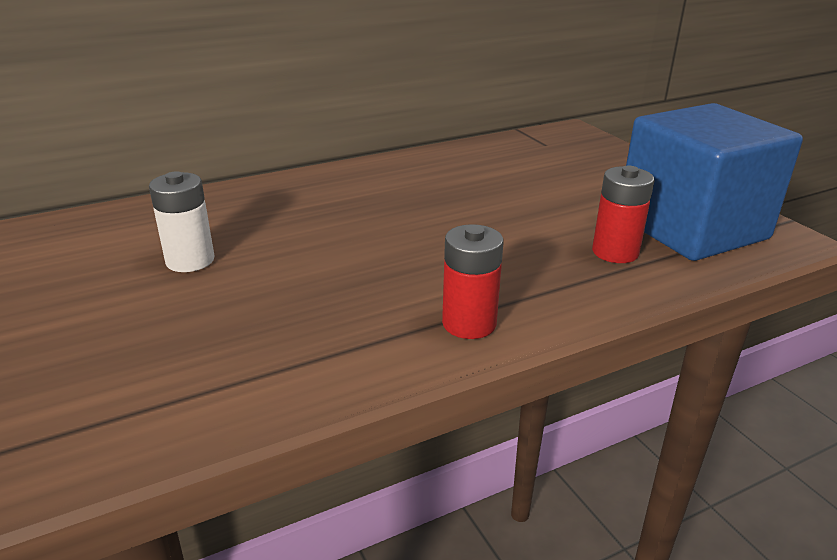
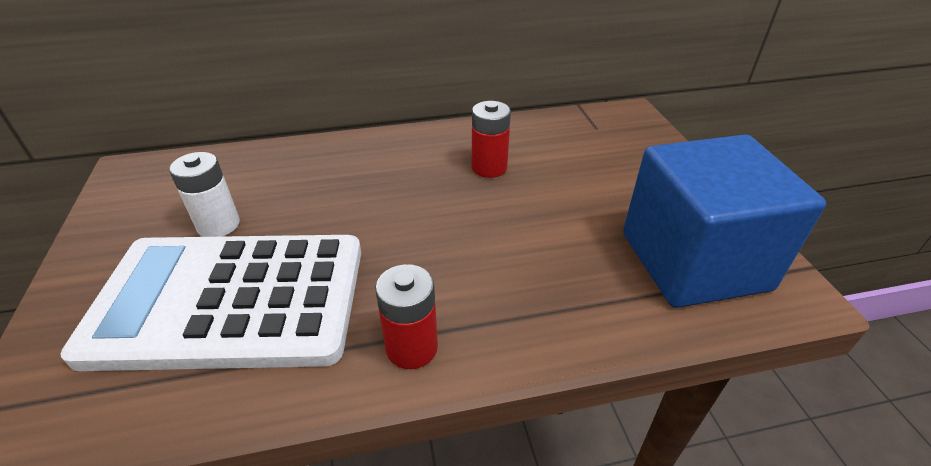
camera: 15 degrees right, 10 degrees up
red battery [592,165,654,263] -> red battery moved to [472,101,511,178]
none -> white calculator [61,235,361,371]

